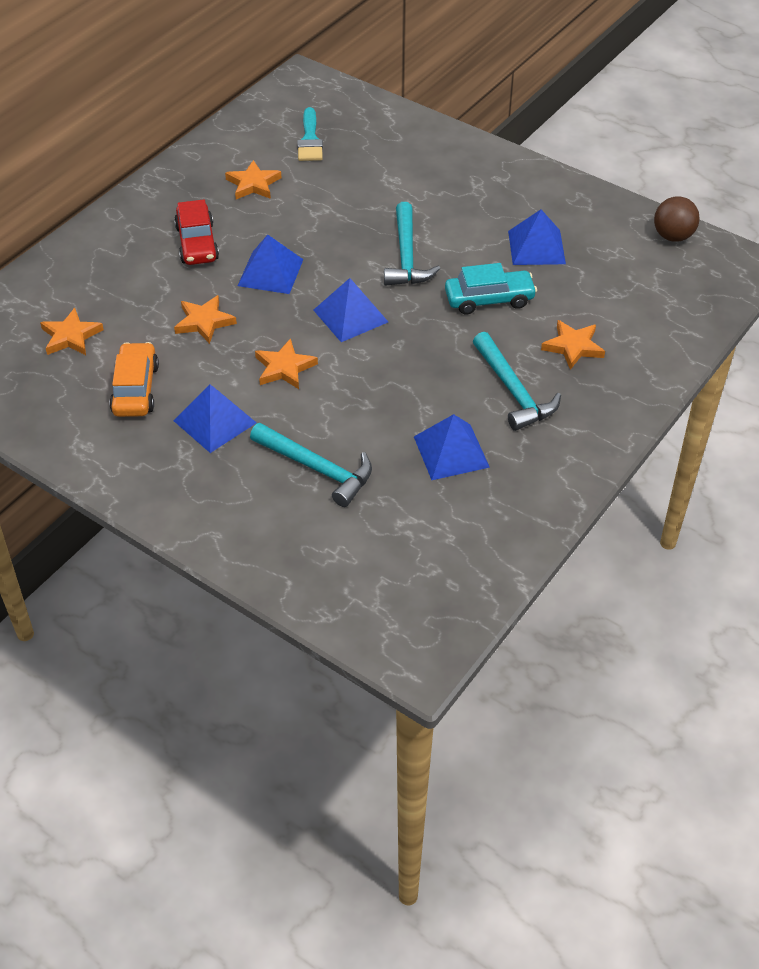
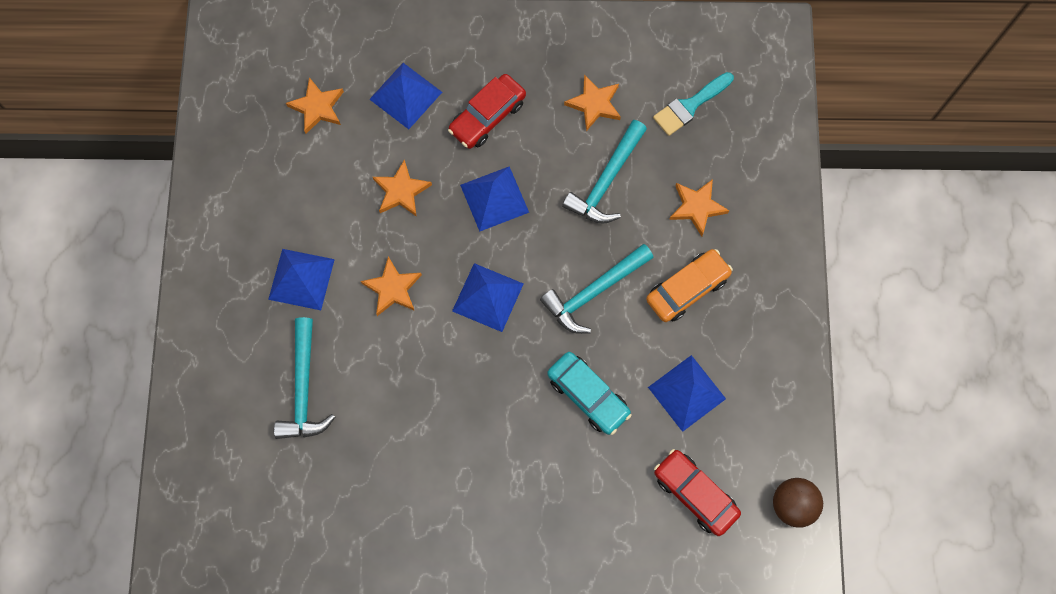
camera: 55 degrees right, 25 degrees up
orange car [109,342,159,417] -> orange car moved to [646,249,733,322]
blue pyramid [414,414,490,480] -> blue pyramid moved to [369,63,442,129]
turquoise hammer [473,332,561,431] -> turquoise hammer moved to [562,120,647,224]
orange star [541,320,605,370] -> orange star moved to [669,179,729,236]
none -> red car [654,449,741,536]

